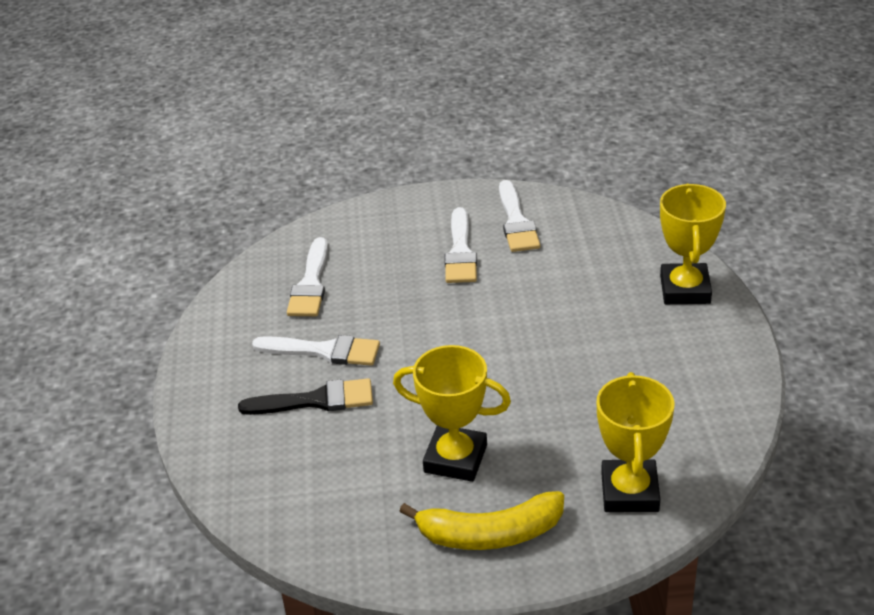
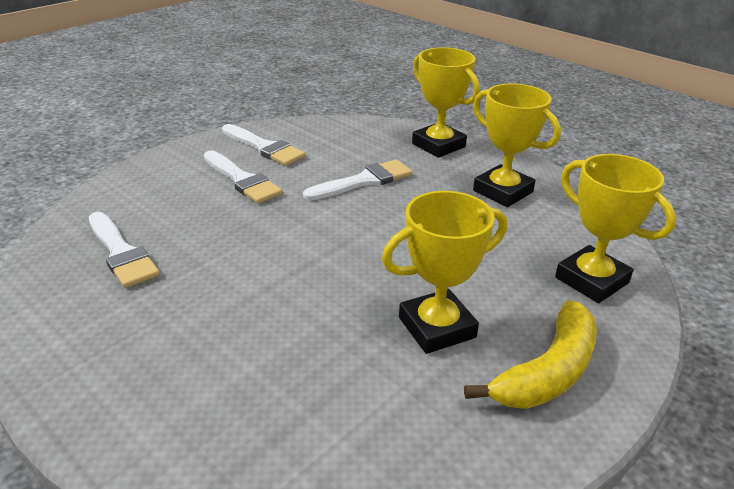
camera: 45 degrees left, 5 degrees down
black brush [238,378,373,415] -> none
white brush [252,335,380,366] -> white brush moved to [303,159,412,200]
none -> yellow trophy [473,83,561,207]

